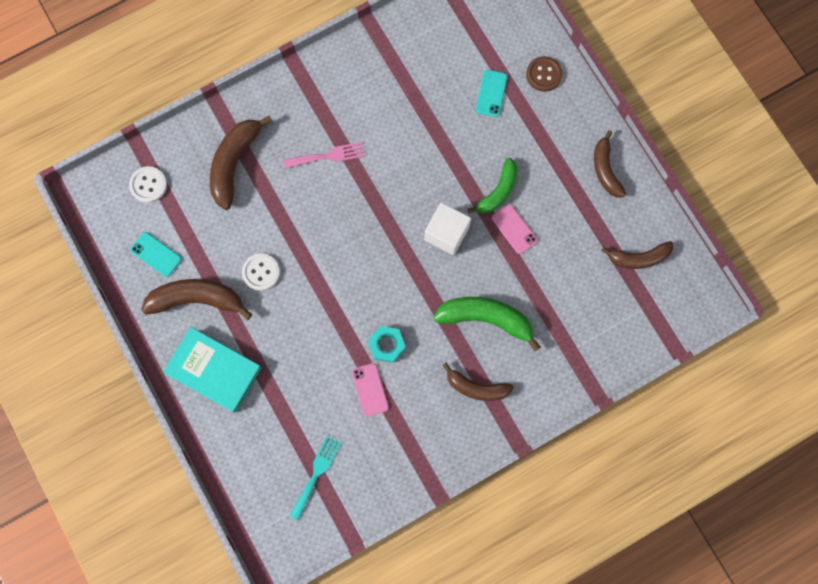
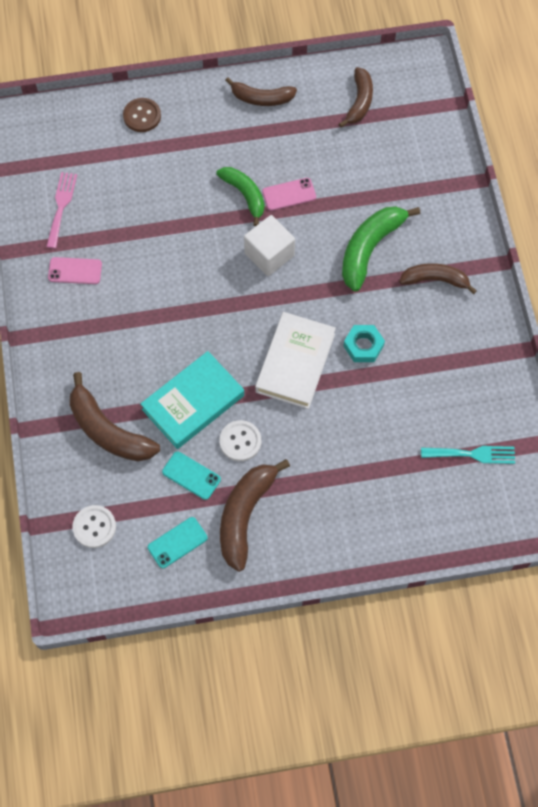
camera: 70 degrees left, 10 degrees down
turquoise book [163,327,262,413] -> turquoise book moved to [141,351,244,449]
pink fork [283,142,365,168] -> pink fork moved to [46,172,77,249]
turquoise fork [290,435,342,520] -> turquoise fork turned 135 degrees clockwise [421,446,515,464]
pink phone [352,363,389,417] -> pink phone moved to [48,257,102,284]
brown banana [442,362,514,401] -> brown banana turned 120 degrees counterclockwise [399,263,477,294]
turquoise phone [476,70,507,117] -> turquoise phone moved to [162,451,221,500]
none -> white book [255,312,336,409]

